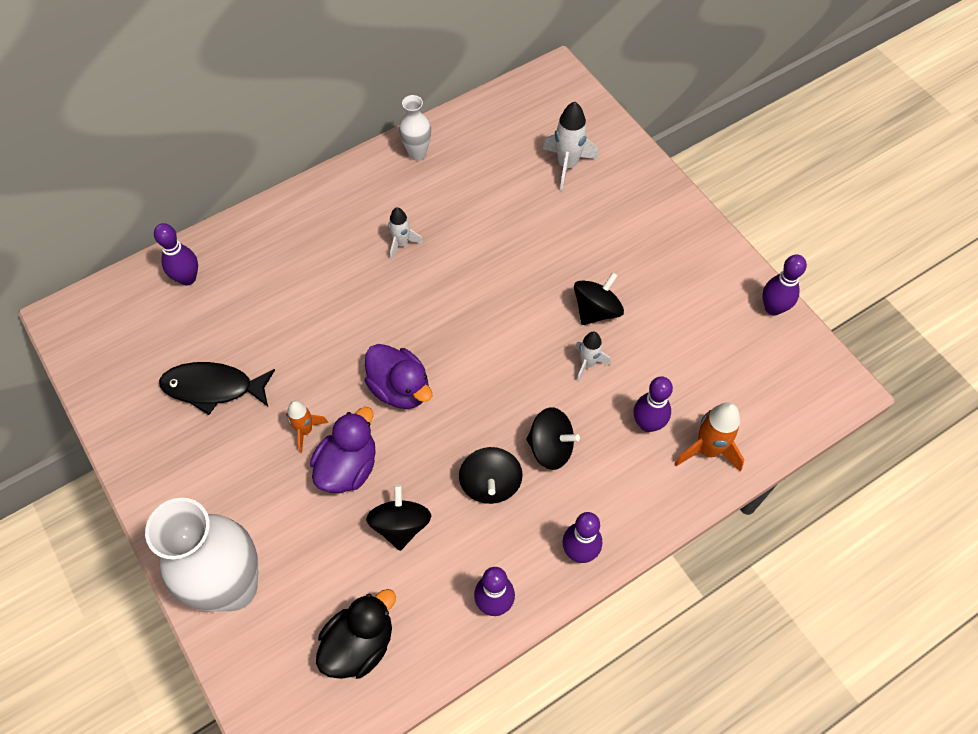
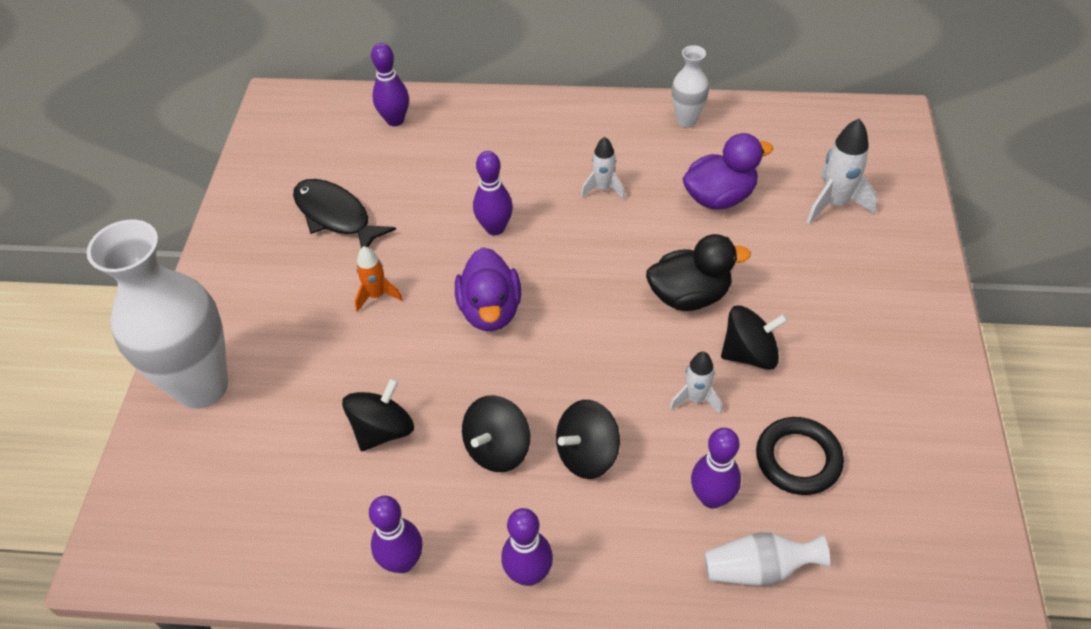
camera: 40 degrees right, 10 degrees down
purple duck [310,407,376,493] -> purple duck moved to [683,133,773,209]
black duck [316,589,396,679] -> black duck moved to [646,234,751,311]
black spinning top [526,407,580,470] -> black spinning top turned 90 degrees clockwise [556,400,620,479]
orange rocket [674,402,744,472] -> white vase [704,532,830,586]
purple bowling pin [762,255,807,315] -> purple bowling pin moved to [473,151,513,235]
none -> black ring [756,417,844,495]

